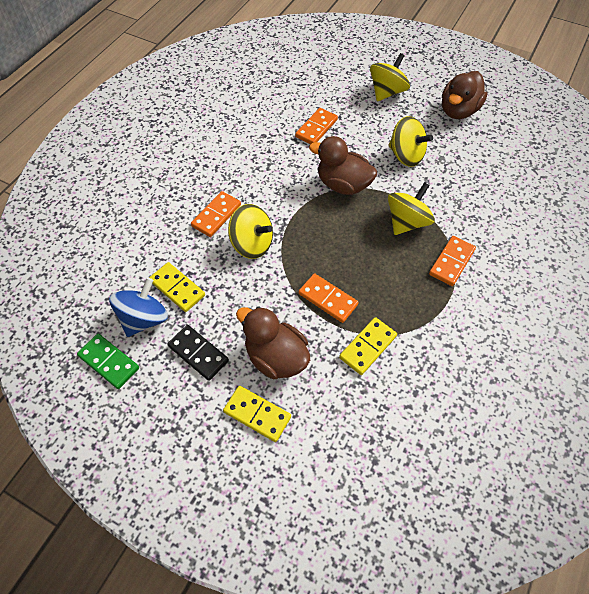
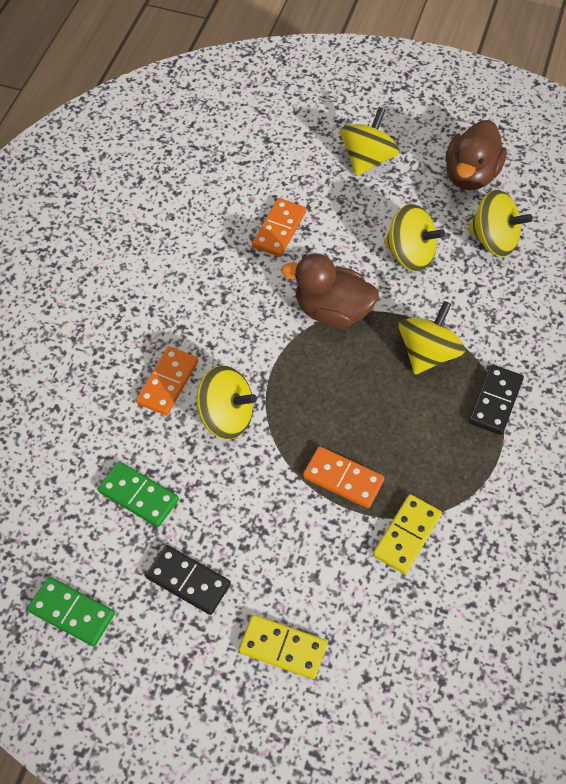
camera: 10 degrees left, 0 degrees up
blue spinning top [109,278,168,337] -> none
yellow domino [149,262,205,312] -> green domino [98,461,179,527]
brown duck [236,306,310,379] -> none
orange domino [429,236,476,286] -> black domino [469,365,524,435]
none -> yellow spinning top [468,190,533,257]

